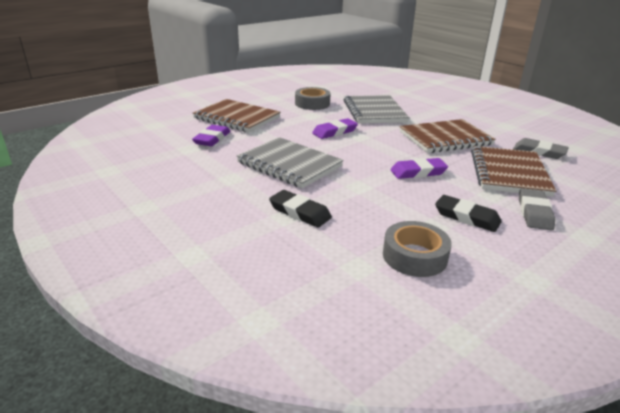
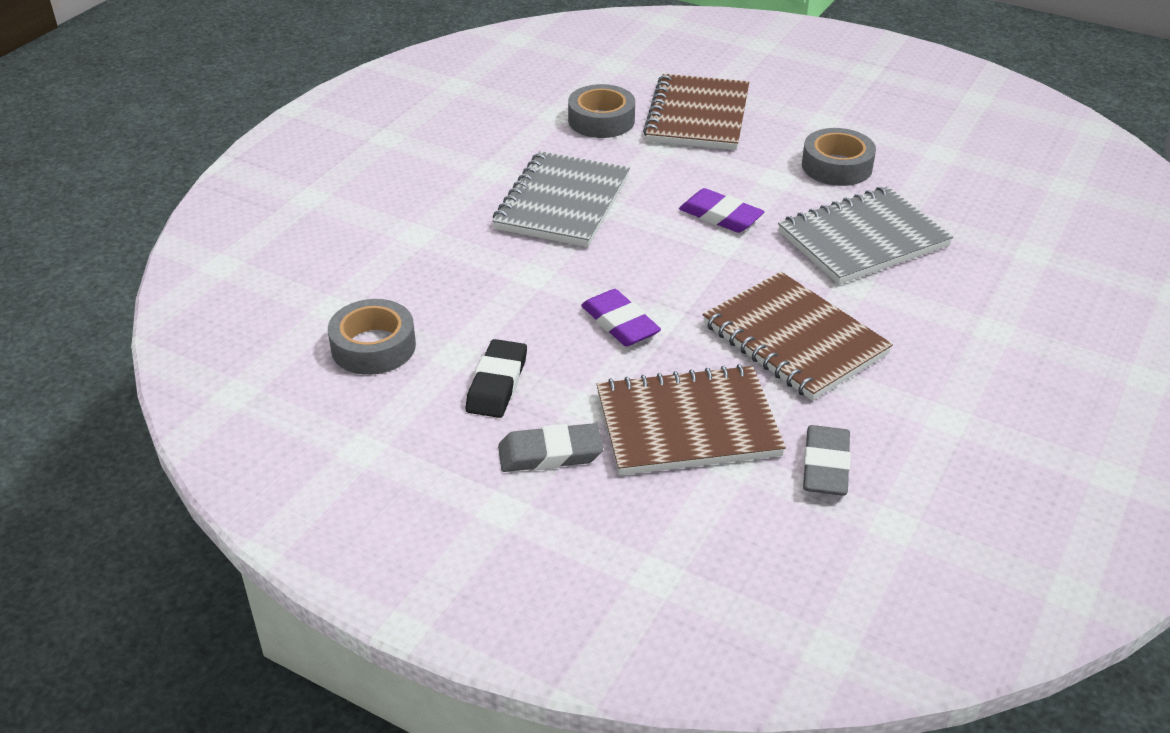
camera: 70 degrees right, 10 degrees up
purple eraser [192,125,231,146] -> grey tape [568,84,635,138]
black eraser [269,190,332,227] -> none

